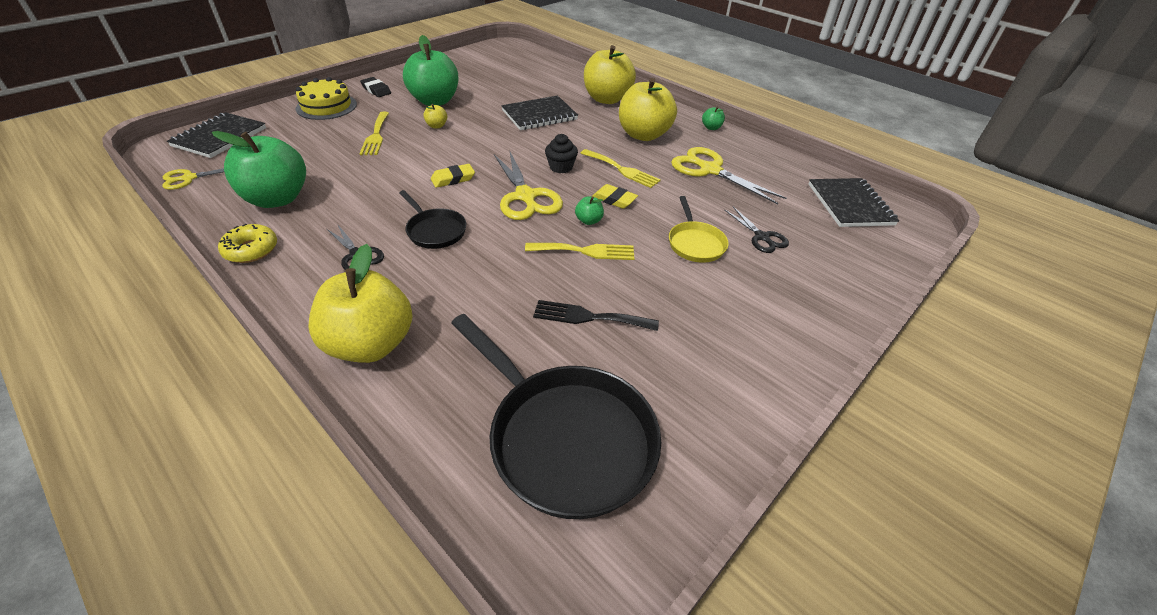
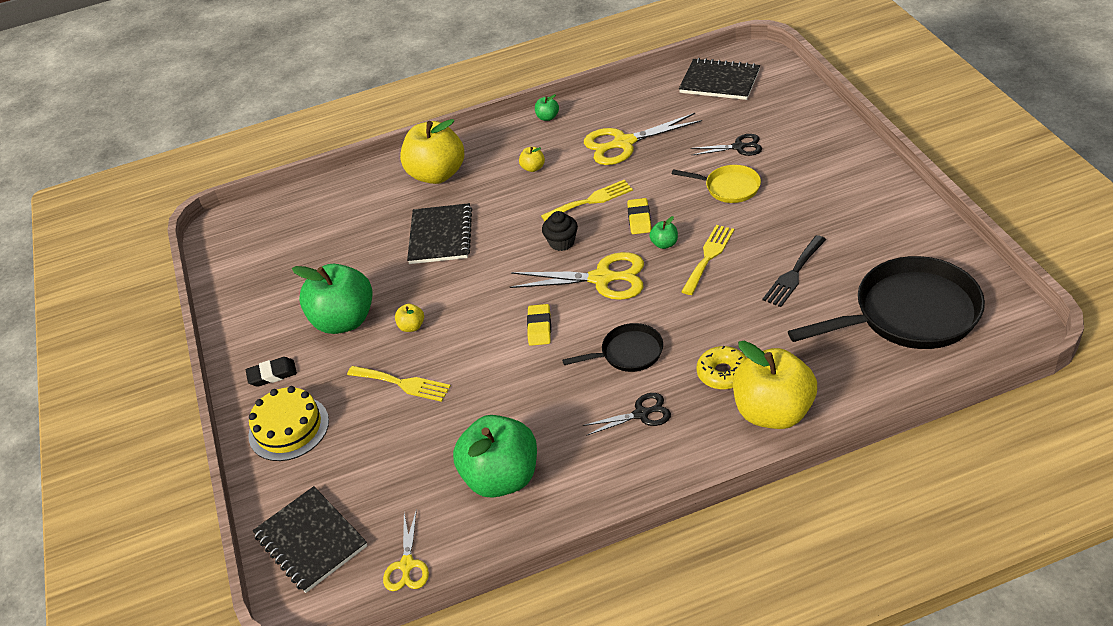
camera: 55 degrees left, 0 degrees up
yellow donut [218,224,277,263] -> yellow donut moved to [696,346,746,390]
yellow eraser [593,184,638,209] -> yellow eraser turned 60 degrees counterclockwise [627,198,651,234]
yellow apple [619,78,677,141] -> yellow apple [519,147,545,172], size x0.40

